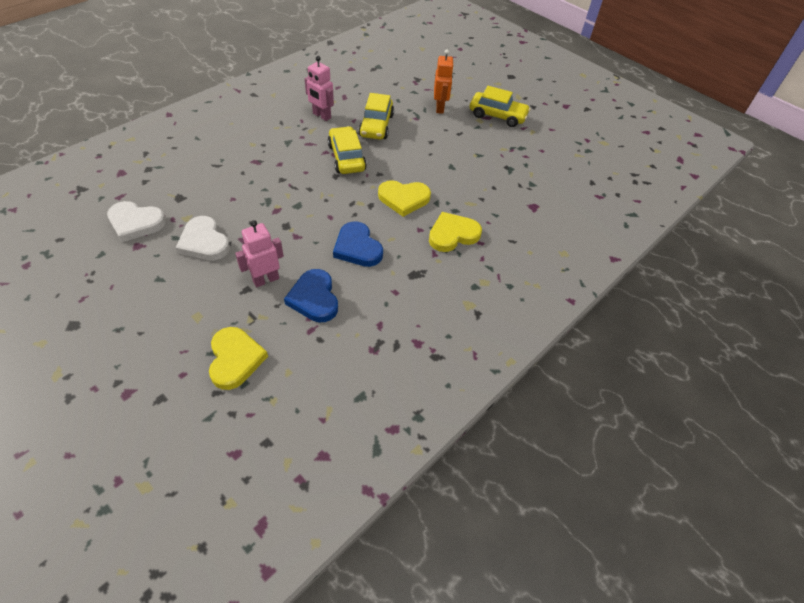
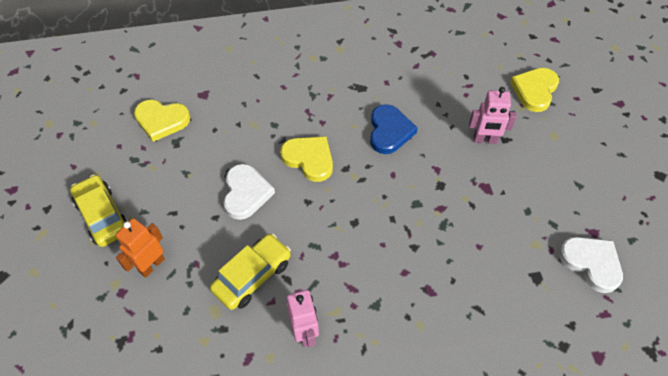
camera: 140 degrees left, 5 degrees up
white heart [176,216,230,260] -> white heart moved to [224,164,275,220]
blue heart [284,269,338,322] -> none
yellow car [328,126,367,174] -> none
yellow heart [429,212,482,252] -> yellow heart moved to [134,100,190,142]

